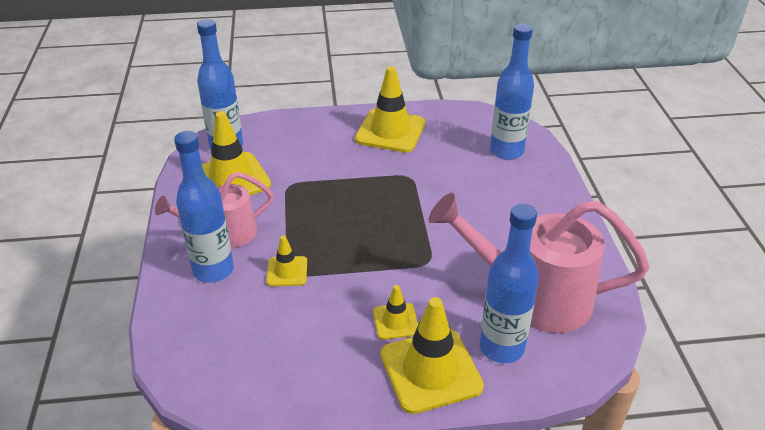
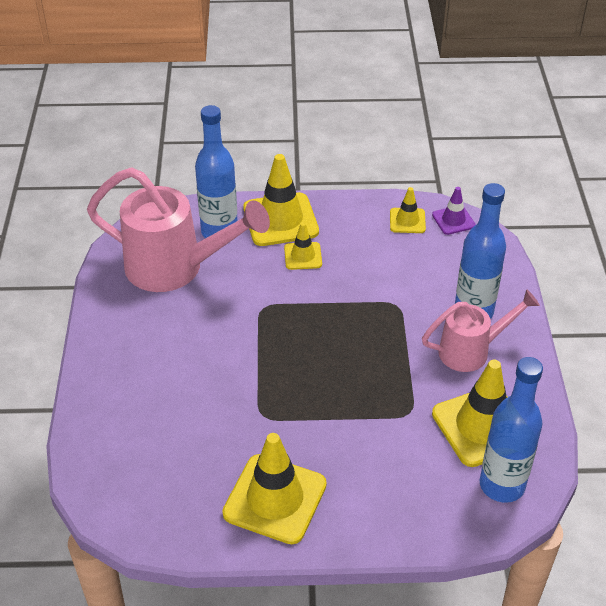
camera: 175 degrees left, 5 degrees up
yellow traffic cone [266,236,307,286] -> yellow traffic cone moved to [390,187,426,233]
blue bottle [490,23,534,160] -> none
none -> purple traffic cone [432,187,476,235]

